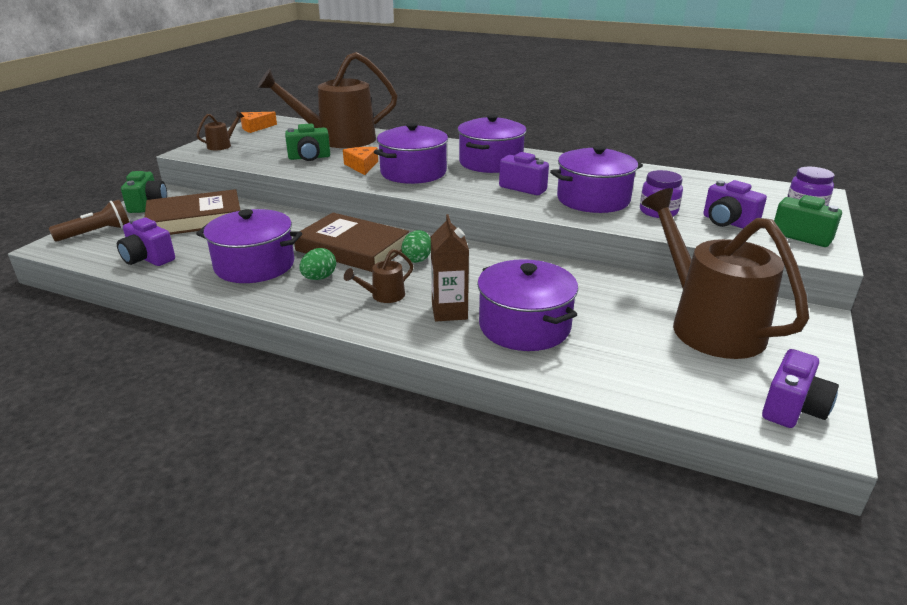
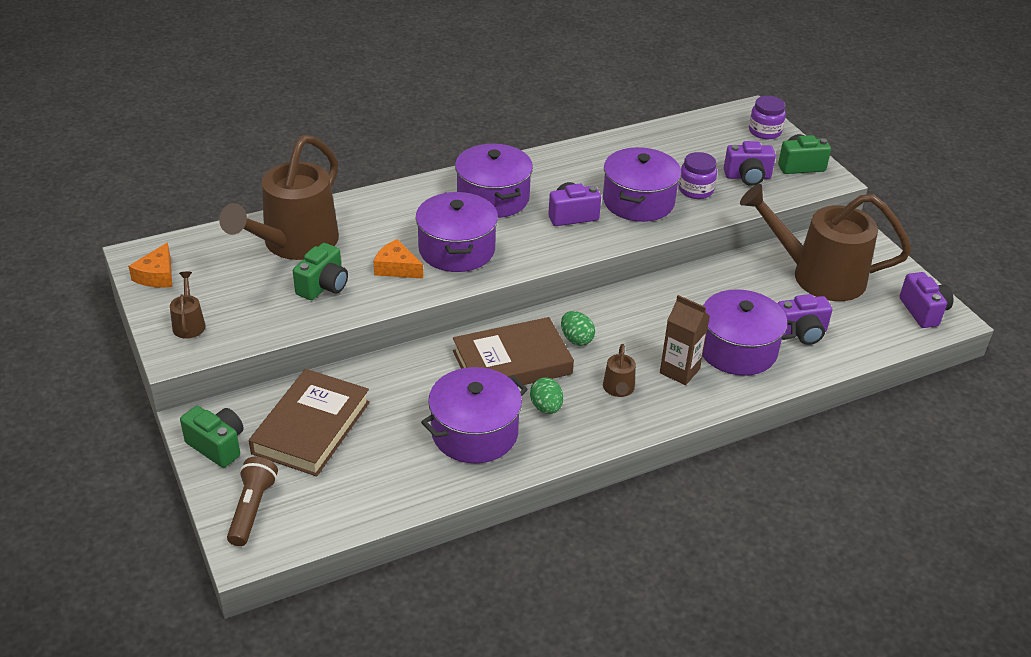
camera: 50 degrees left, 10 degrees up
purple camera [117,218,175,266] -> purple camera moved to [777,294,832,345]

